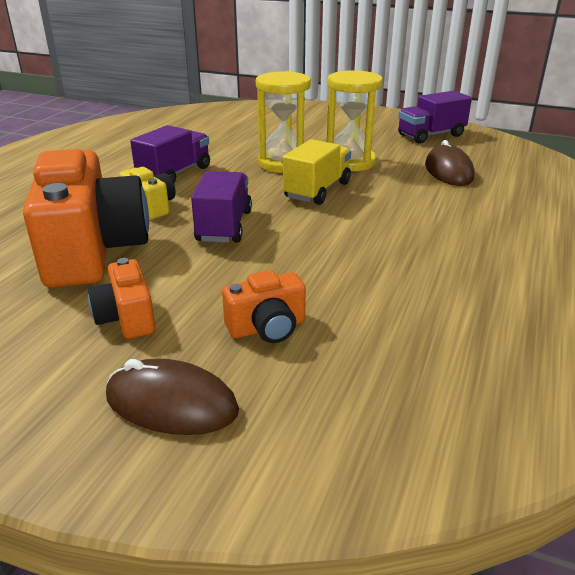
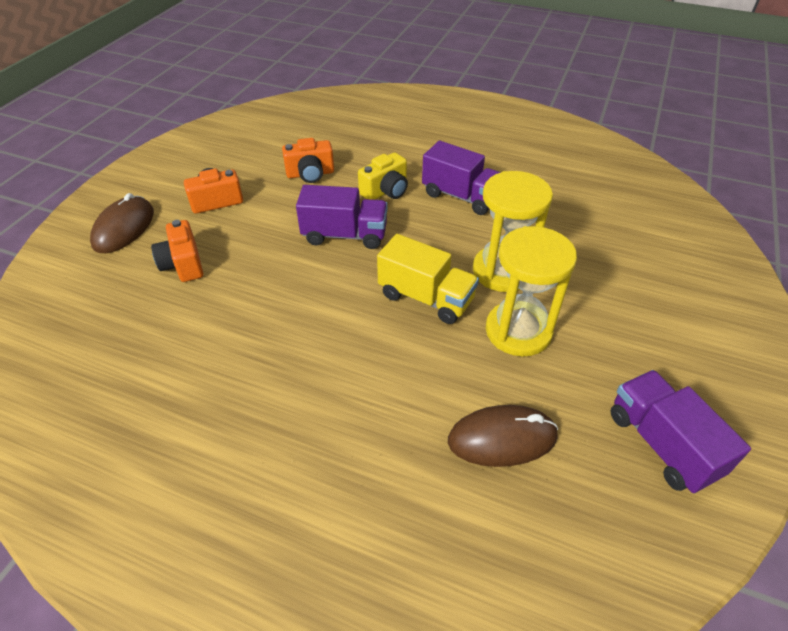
camera: 90 degrees right, 15 degrees up
orange camera [23,149,149,288] -> orange camera [282,138,334,183], size x0.46

